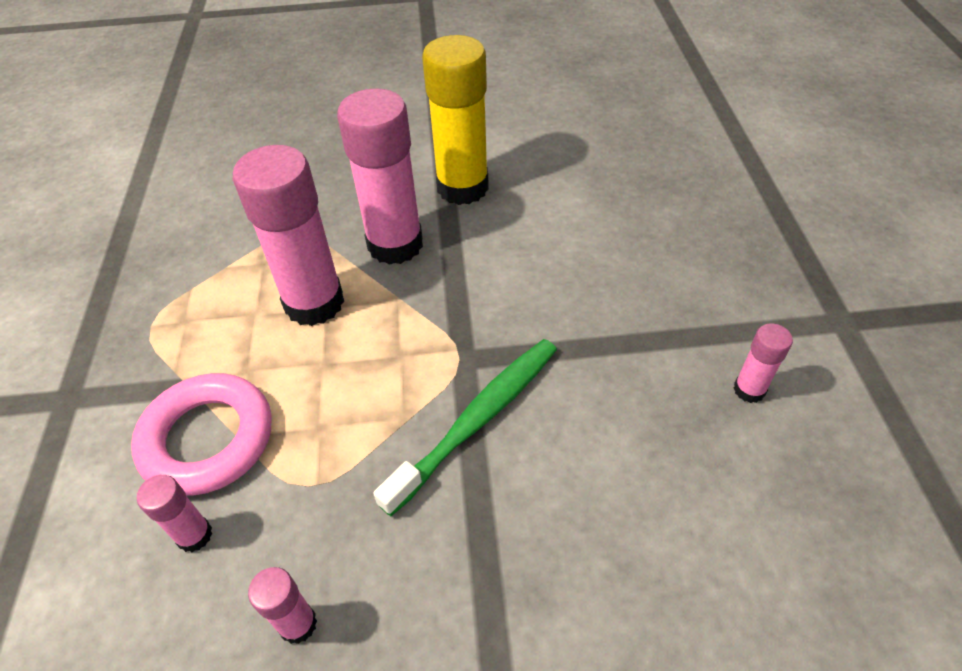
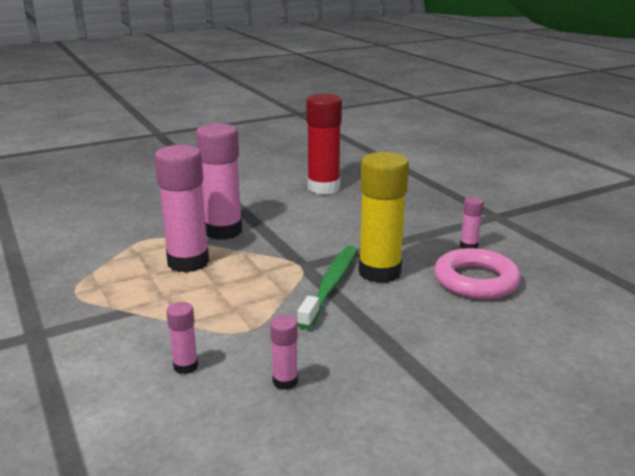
camera: 25 degrees left, 25 degrees down
pink ring [131,373,271,496] -> pink ring moved to [434,248,521,299]
yellow glue stick [422,35,489,205] -> yellow glue stick moved to [359,152,409,283]
none -> red glue stick [306,94,342,195]

